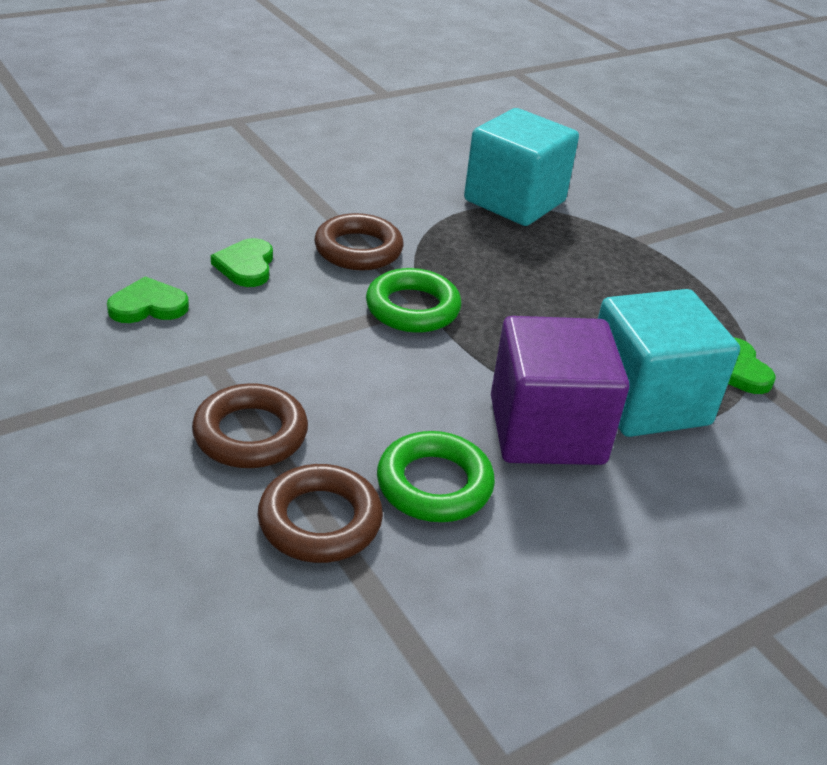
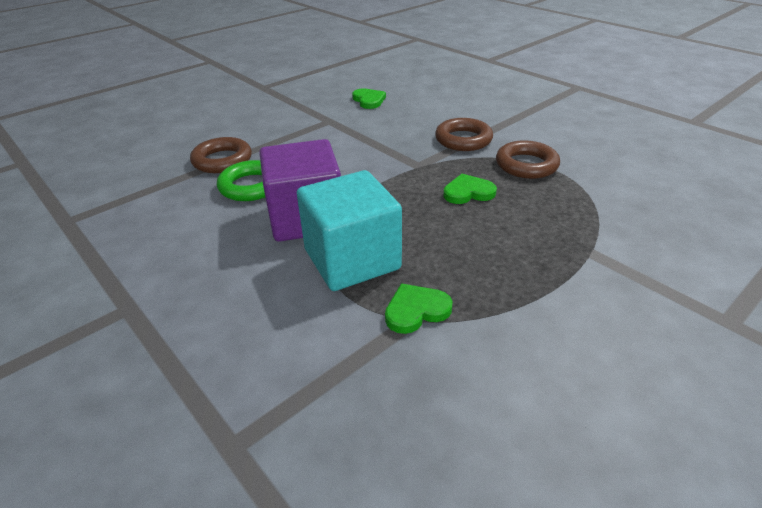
camera: 85 degrees right, 0 degrees up
brown ring [192,383,308,468] -> brown ring moved to [496,140,560,179]
green heart [211,238,273,287] -> green heart moved to [443,174,497,204]
green ring [366,268,461,333] -> none
turquoise cube [464,108,579,226] -> none

